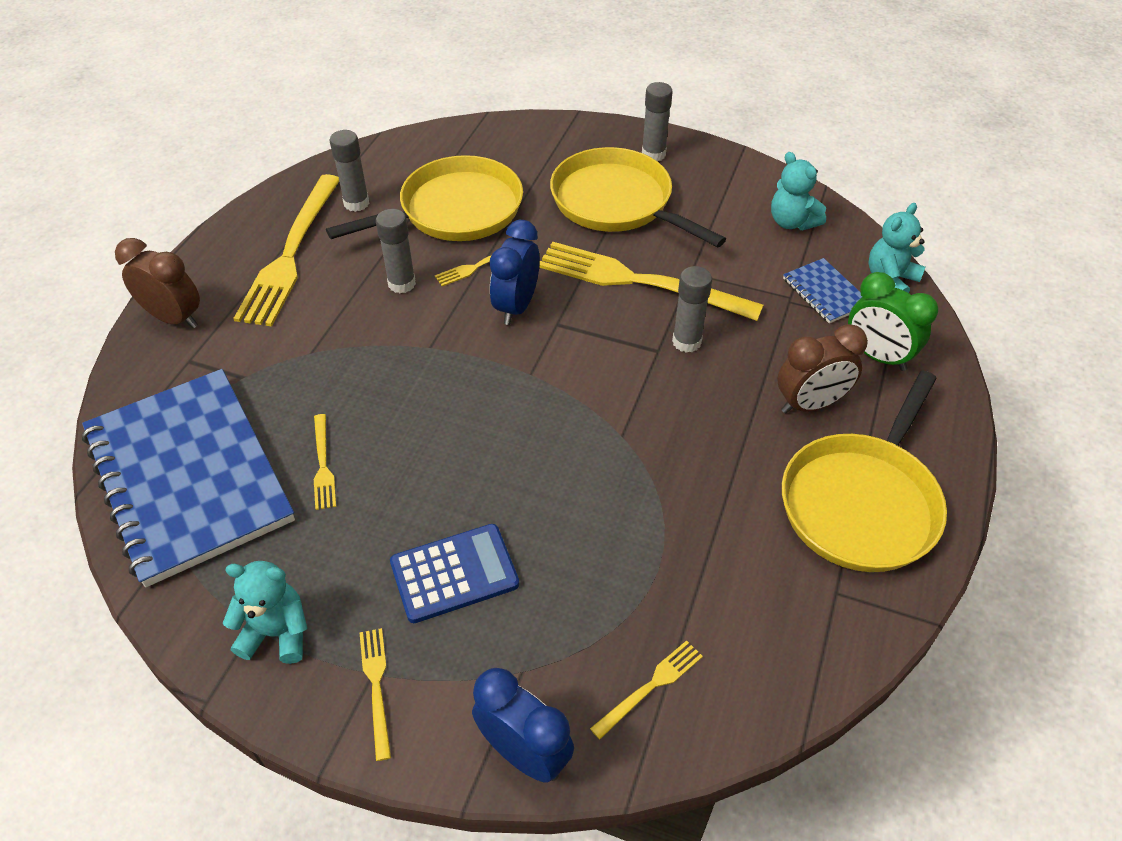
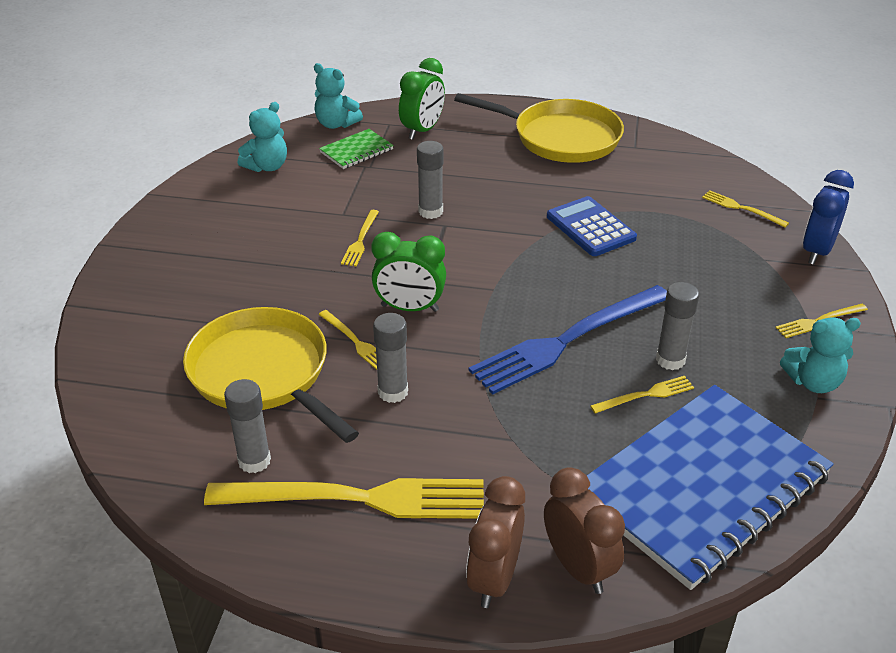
camera: 100 degrees left, 10 degrees down
turquoise teddy bear [223,561,308,664] -> turquoise teddy bear turned 90 degrees counterclockwise [780,317,861,393]
blue calculator [390,524,519,623] -> blue calculator moved to [547,196,637,256]
blue clock [489,220,540,325] -> green clock [372,232,446,312]
yellow fork [539,242,763,321] -> yellow fork [341,210,379,266], size x0.44
yellow pan [550,147,726,247] -> none
grey glue stick [642,82,673,161] -> grey glue stick moved to [656,282,699,370]
brown clock [777,324,868,413] -> brown clock moved to [544,467,625,594]
blue notebook [783,258,862,323] -> green notebook [319,129,394,169]
none -> blue fork [469,285,667,394]

